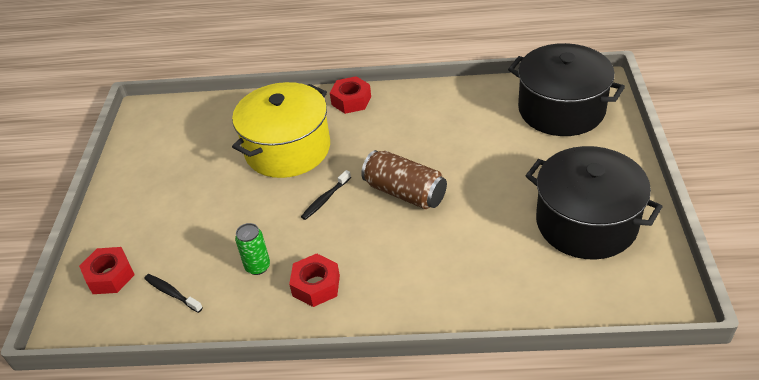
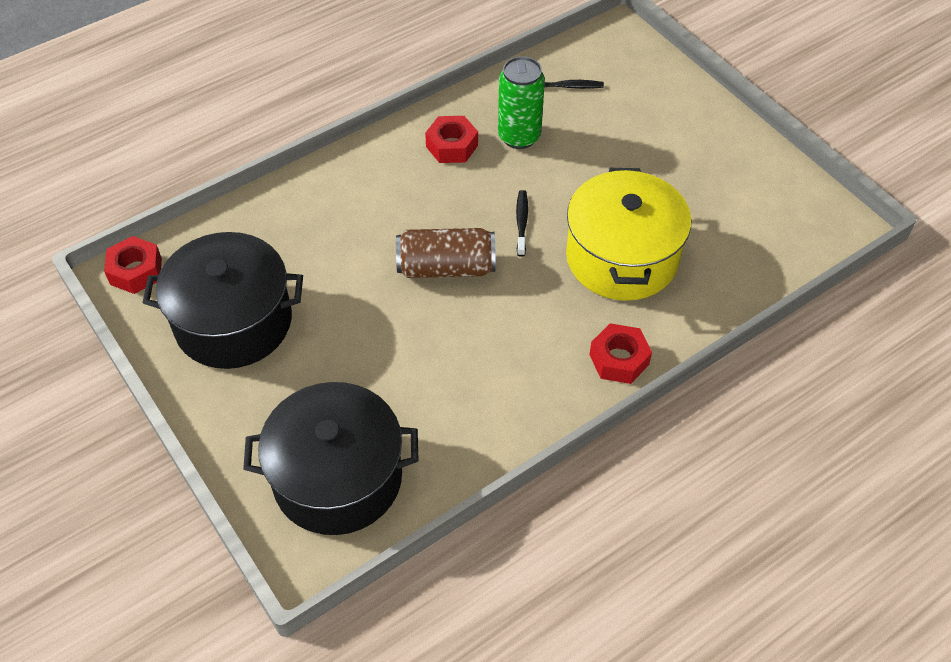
camera: 140 degrees right, 10 degrees up
red nut [79,247,135,294] -> red nut moved to [104,236,162,294]
green can [235,223,270,275] -> green can [498,56,545,149], size x1.60

